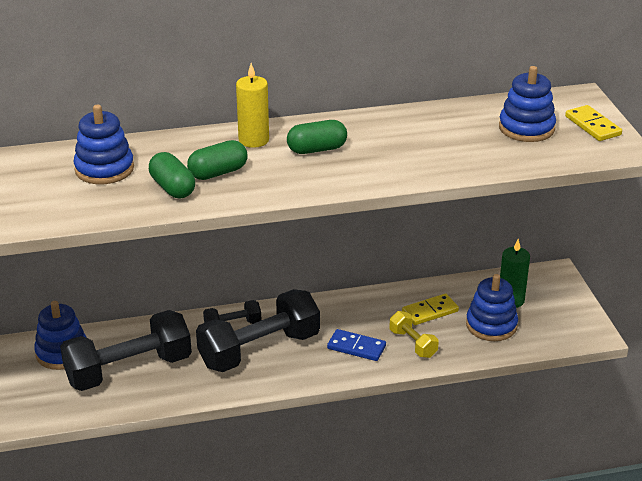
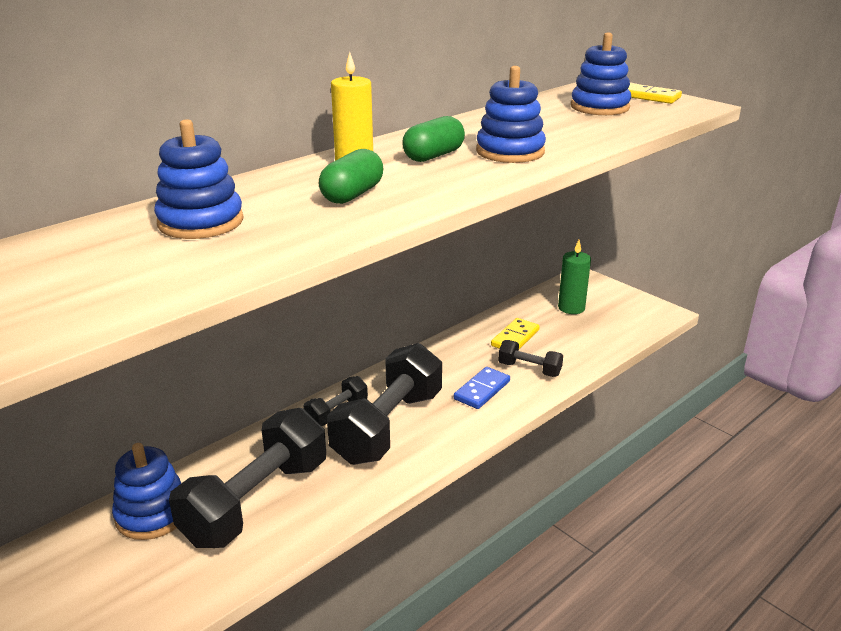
camera: 30 degrees left, 5 degrees down
green capsule [149,152,195,198] -> none
blue domino [327,329,386,361] -> blue domino turned 45 degrees counterclockwise [454,367,510,409]
yellow dumbbell [390,311,439,358] -> black dumbbell [498,340,563,377]
blue stacking toy [466,274,518,341] -> blue stacking toy moved to [476,66,546,163]

